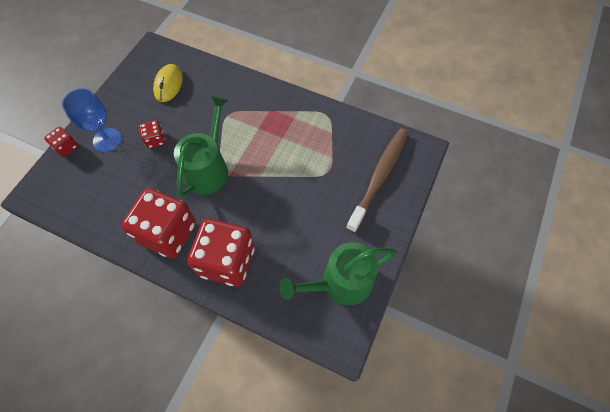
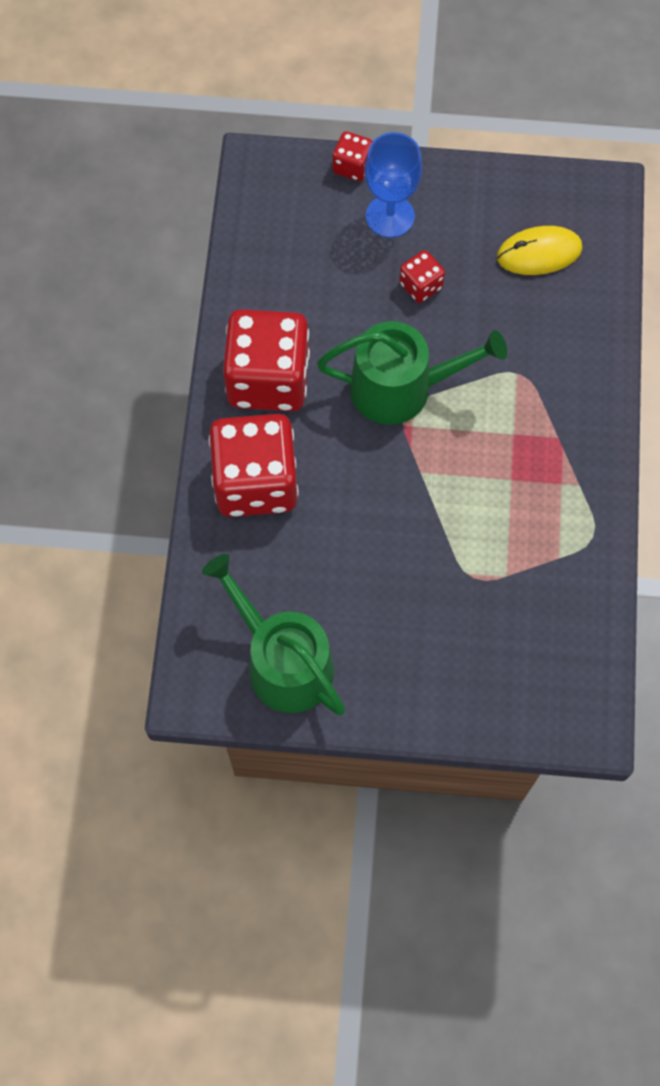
camera: 70 degrees right, 5 degrees up
brown toothbrush [346,128,408,233] -> none

